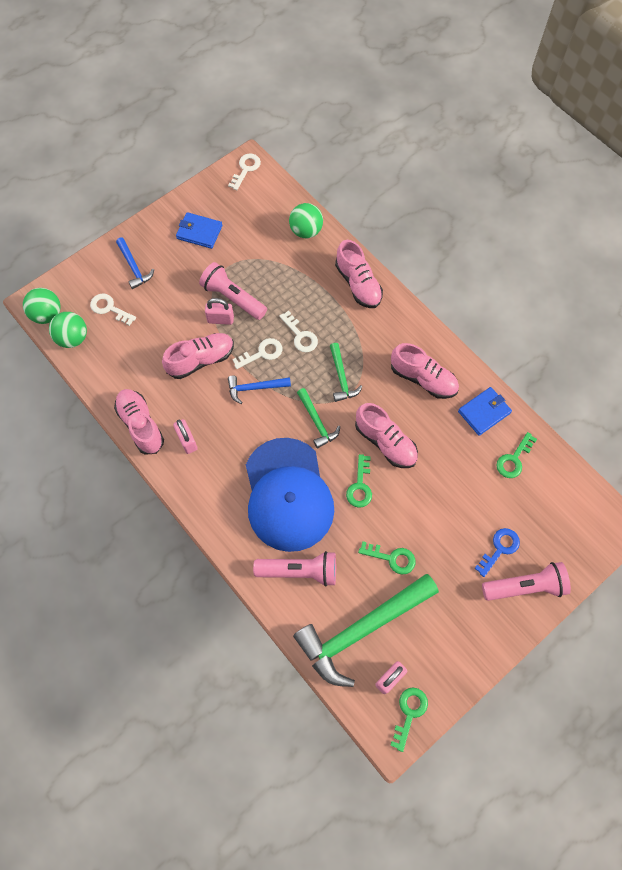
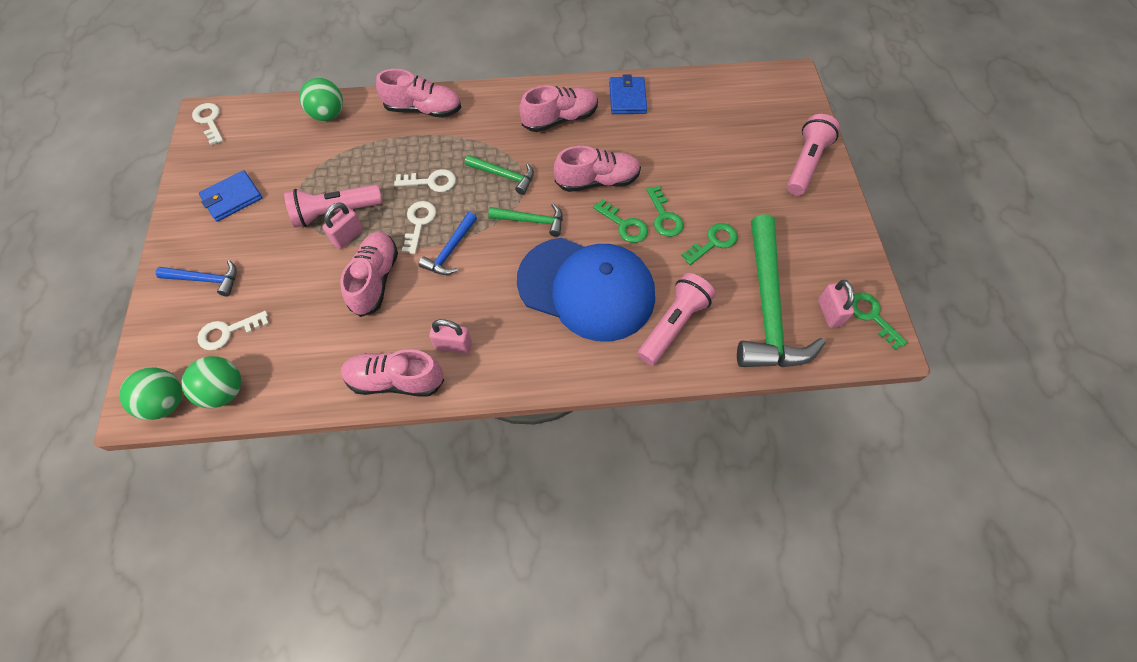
camera: 55 degrees left, 5 degrees down
blue key [474,528,520,577] -> none
green key [496,432,537,478] -> green key moved to [646,186,684,237]

